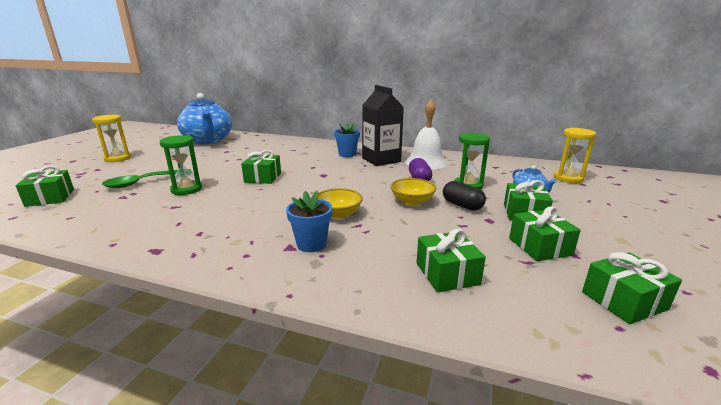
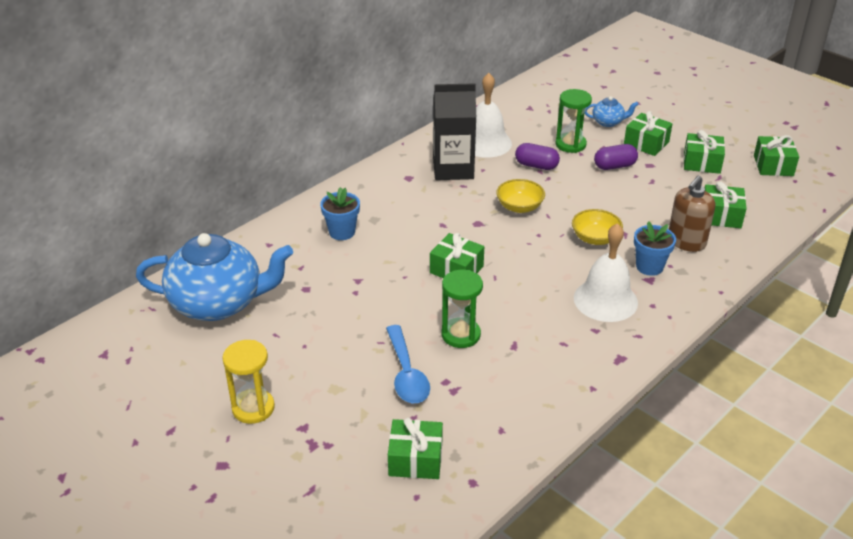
camera: 65 degrees left, 15 degrees up
green spoon [102,169,192,188] -> blue spoon [386,325,430,403]
blue flower pot [334,123,360,157] -> blue flower pot moved to [320,187,360,240]
yellow bowl [390,178,437,205] -> yellow bowl moved to [496,179,545,213]
black capsule [443,181,486,211] -> purple capsule [594,144,638,170]
yellow hourglass [554,128,596,183] -> none
none -> white bell [574,223,638,322]
none -> brown soap dispenser [669,176,715,252]

